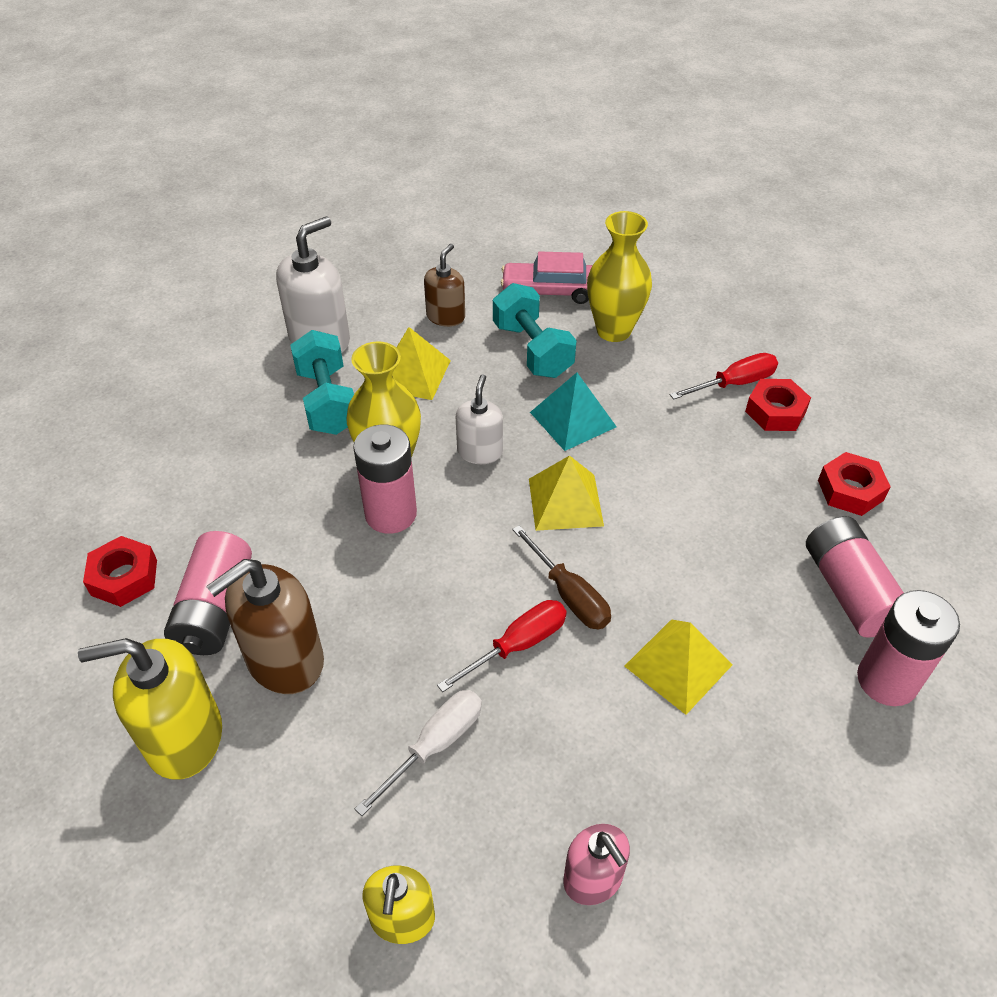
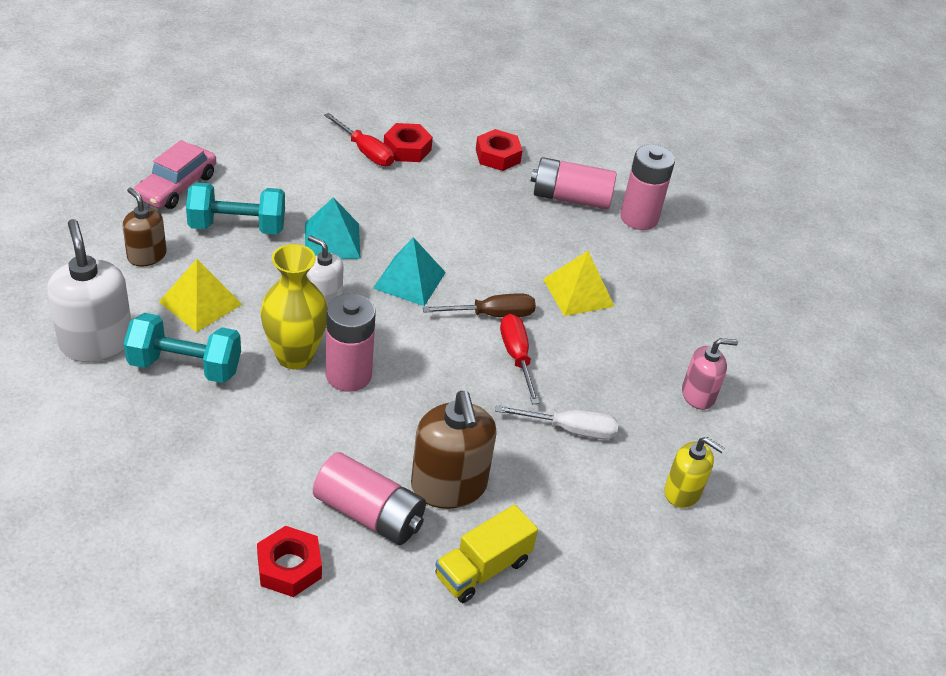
camera: 70 degrees left, 5 degrees down
yellow soap dispenser [78,638,222,779] -> yellow truck [435,505,538,603]
white screwdriver [355,690,482,816] -> white screwdriver turned 120 degrees clockwise [495,405,618,440]
yellow pyramid [529,455,604,531] -> turquoise pyramid [373,237,446,306]
yellow vase [587,211,652,342] -> none
red screwdriver [670,353,778,400] -> red screwdriver turned 135 degrees clockwise [324,113,394,166]

